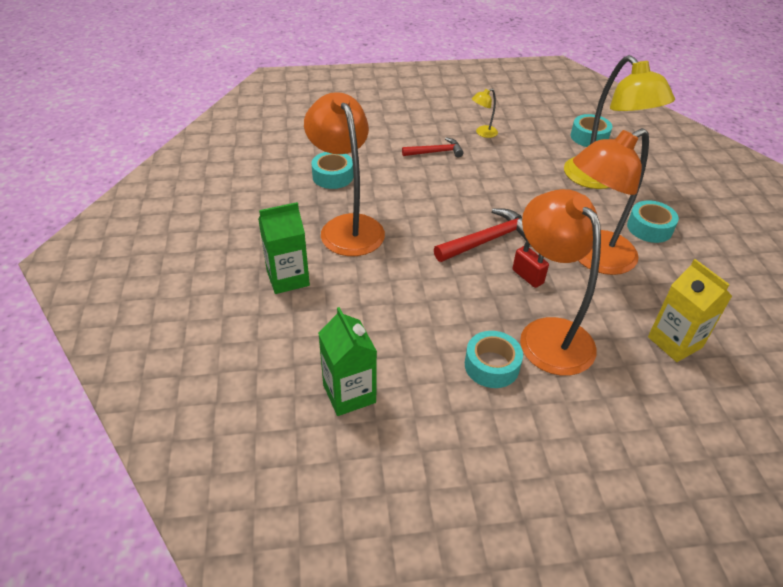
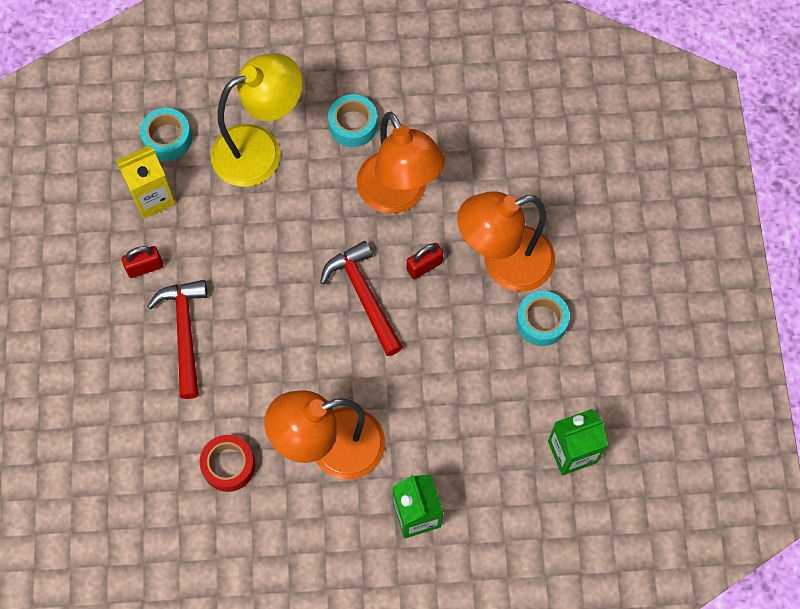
camera: 85 degrees left, 25 degrees up
turquoise tape [311,152,353,189] -> red tape [200,435,255,492]
red hammer [402,137,464,157] -> red hammer [147,280,208,399], size x1.53
yellow lamp [472,89,498,138] -> red padlock [122,246,163,278]
yellow carton [648,259,732,362] -> yellow carton moved to [116,145,176,219]

